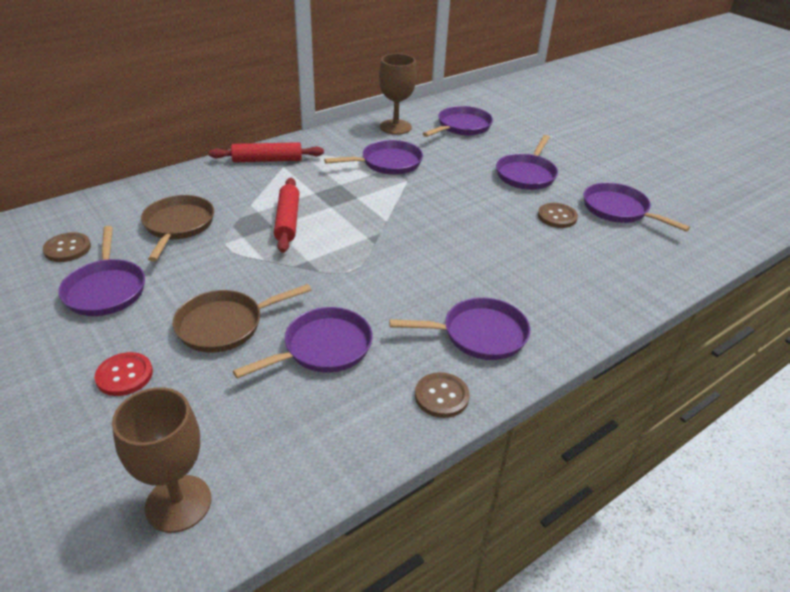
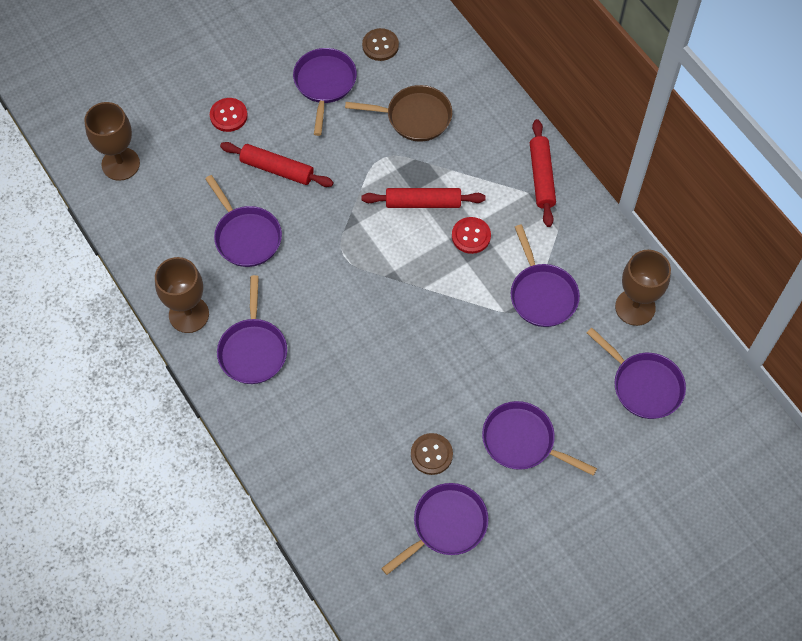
camera: 95 degrees right, 25 degrees up
purple pan [58,226,145,316] -> purple pan turned 105 degrees clockwise [293,48,357,136]
brown pan [173,284,311,353] -> red rolling pin [220,142,334,187]
brown button [415,372,470,418] -> brown goblet [155,257,209,333]
none -> red button [452,217,491,254]

